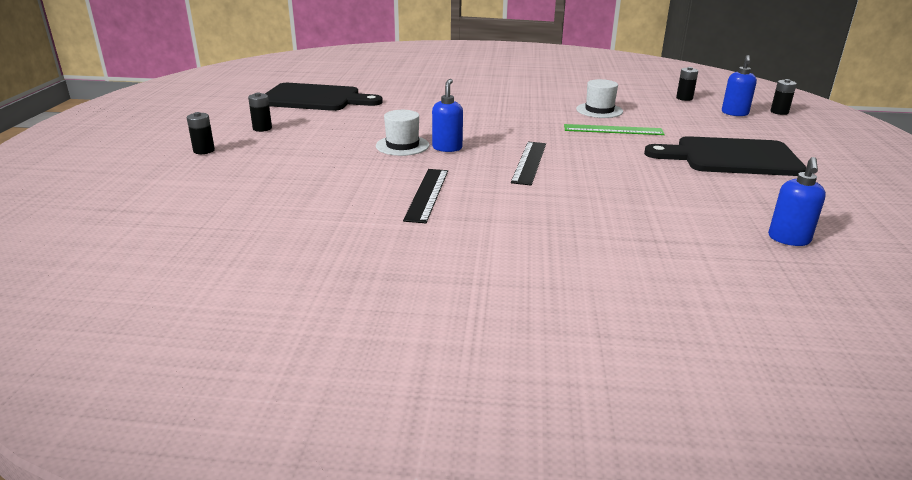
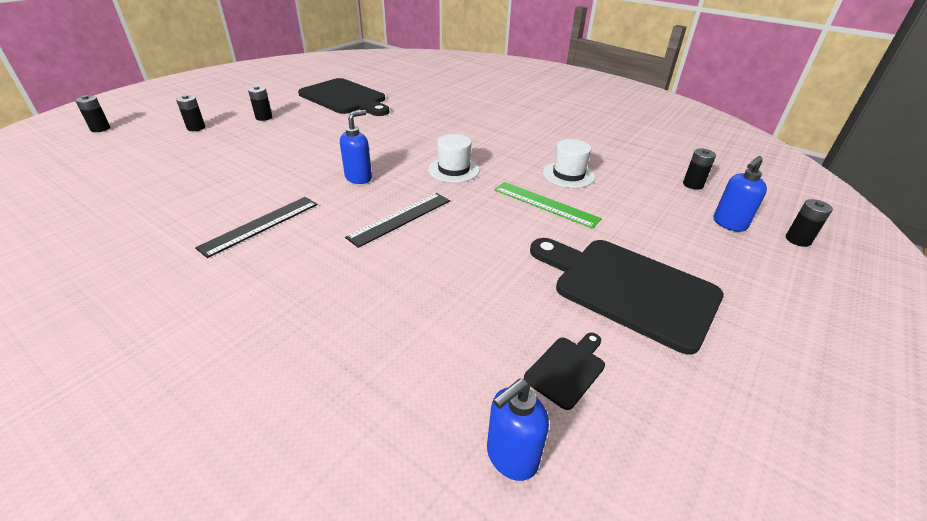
camera: 30 degrees right, 10 degrees up
white hat [376,110,429,156] -> white hat moved to [428,134,480,183]
none -> black battery [75,95,110,132]
none -> black cutting board [524,333,605,410]

